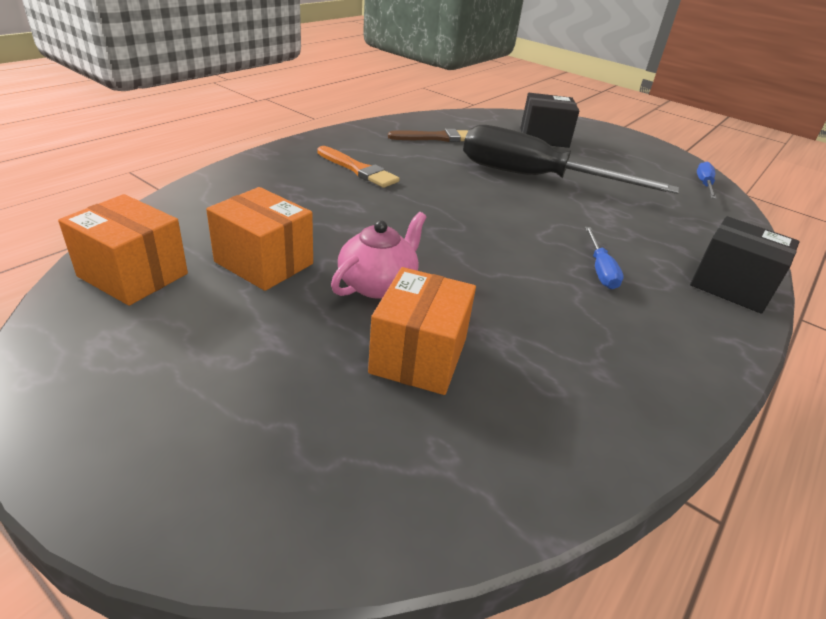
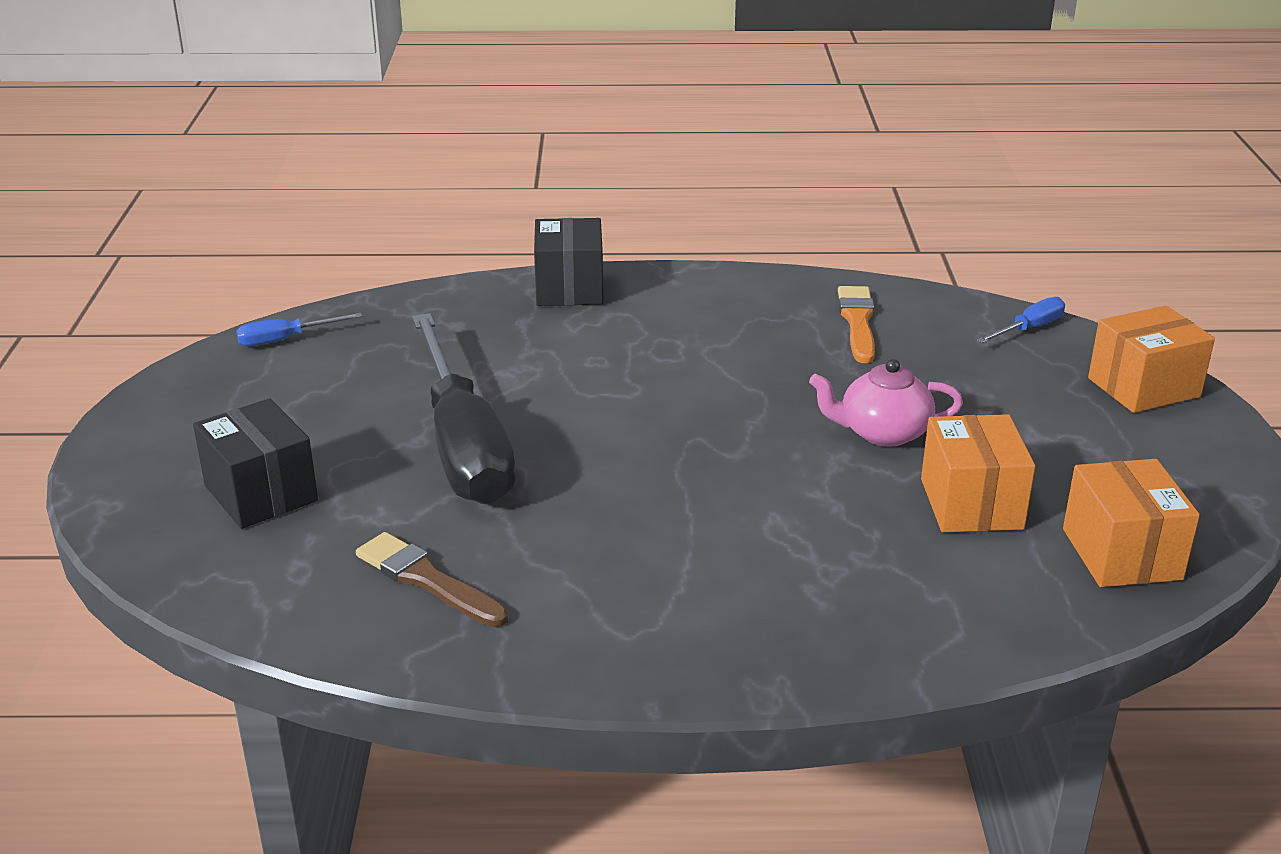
camera: 125 degrees left, 5 degrees down
orange brush [317,146,399,188] -> orange brush moved to [838,286,875,363]
orange box [368,267,476,395] -> orange box moved to [1088,305,1215,413]
blue screwdriver [585,227,624,289] -> blue screwdriver moved to [976,297,1065,343]

